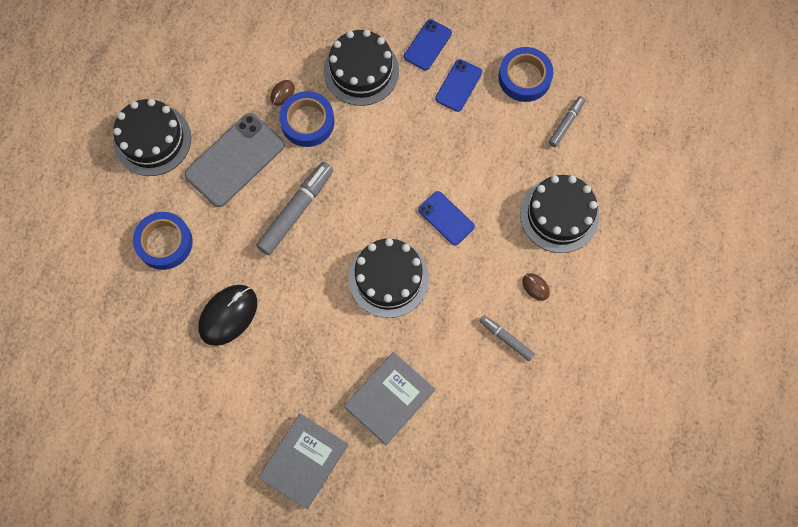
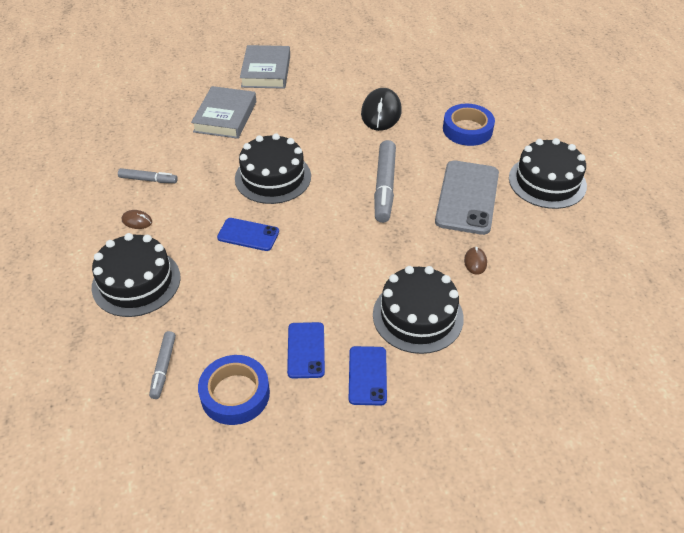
camera: 150 degrees right, 25 degrees down
blue tape [279,91,335,147] -> none

